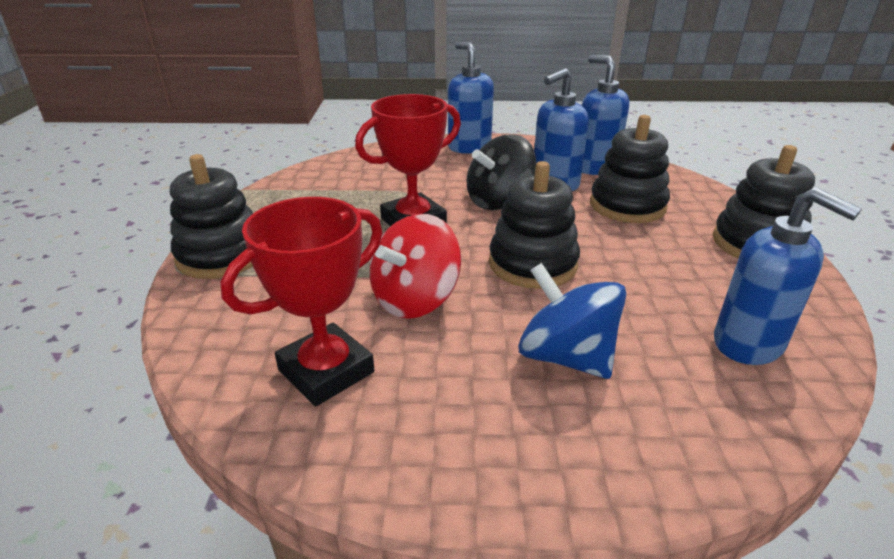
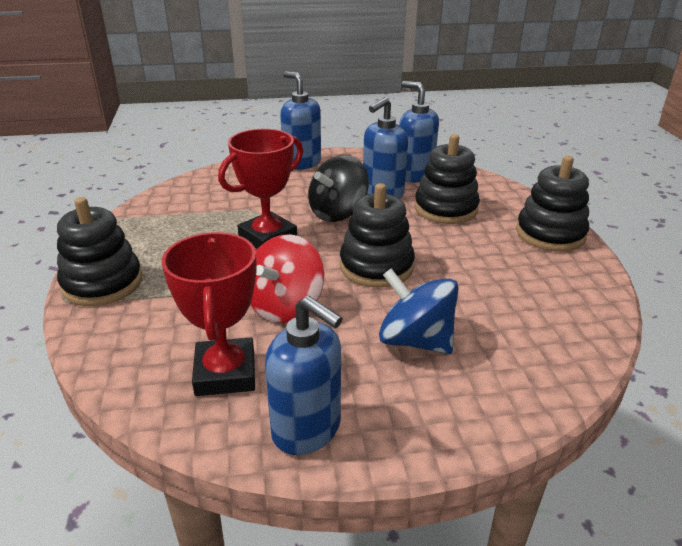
camera: 10 degrees left, 0 degrees up
red trophy [220,197,382,406] -> red trophy turned 45 degrees counterclockwise [162,232,257,396]
blue soap dispenser [714,188,862,365] -> blue soap dispenser moved to [265,296,342,455]

